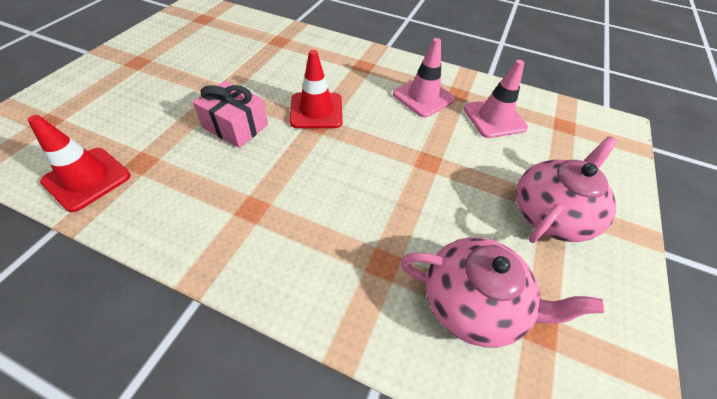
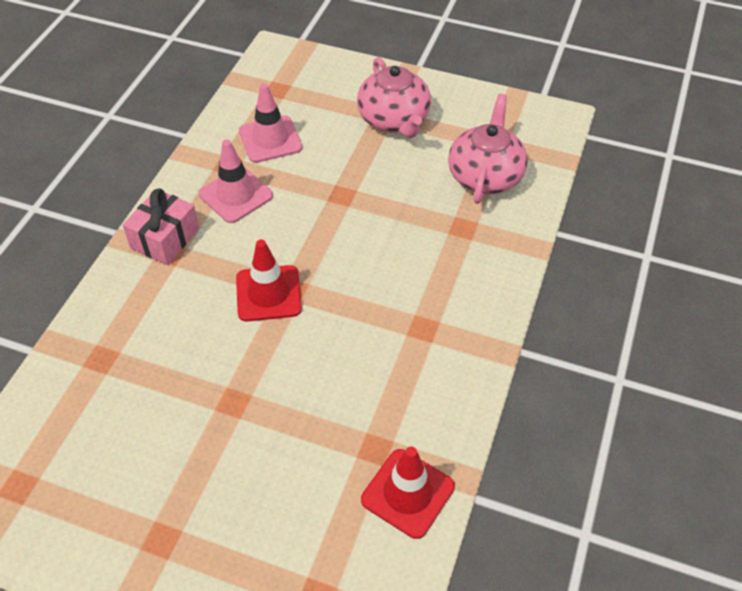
camera: 90 degrees left, 0 degrees up
pink gift [193,81,268,148] -> pink gift moved to [123,188,199,265]
pink teapot [516,136,617,243] -> pink teapot turned 150 degrees counterclockwise [357,57,431,138]

